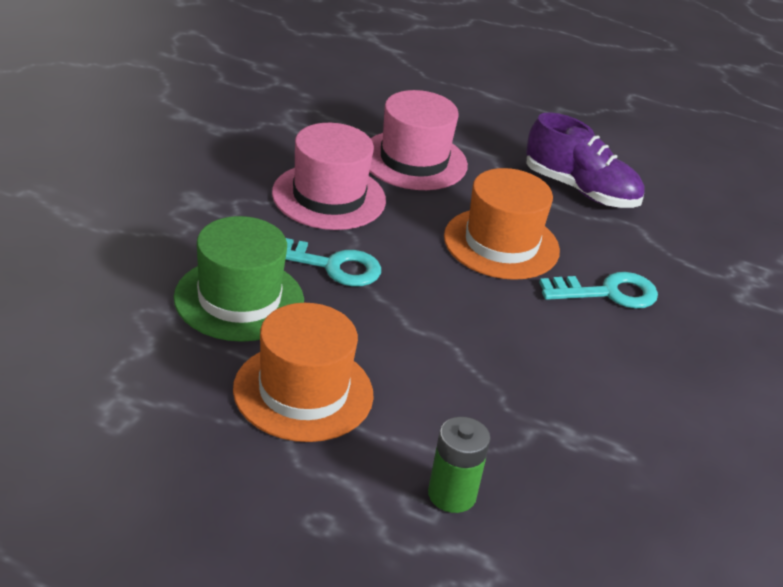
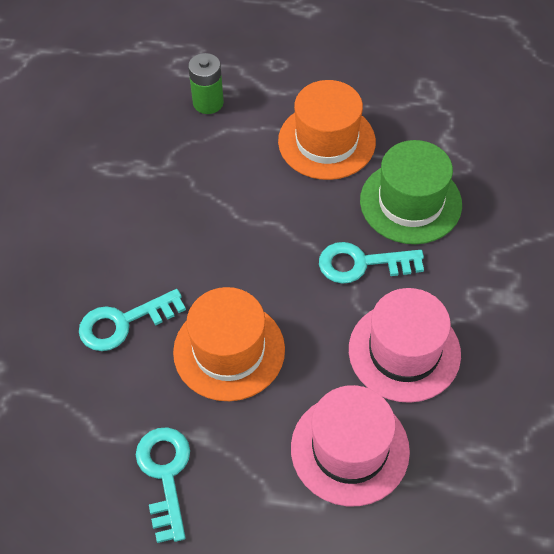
camera: 170 degrees right, 20 degrees up
purple shoe [526,112,645,208] -> turquoise key [136,427,190,543]

